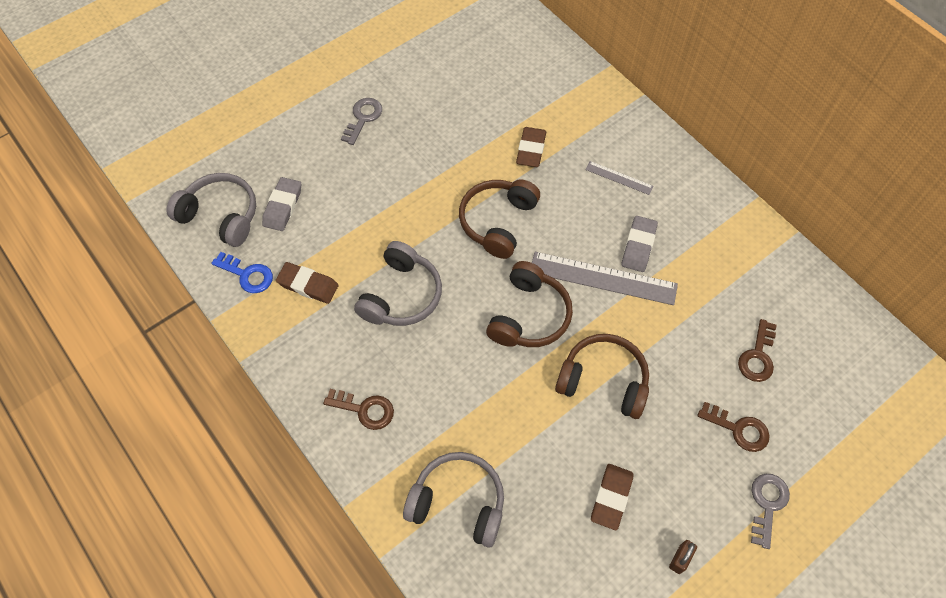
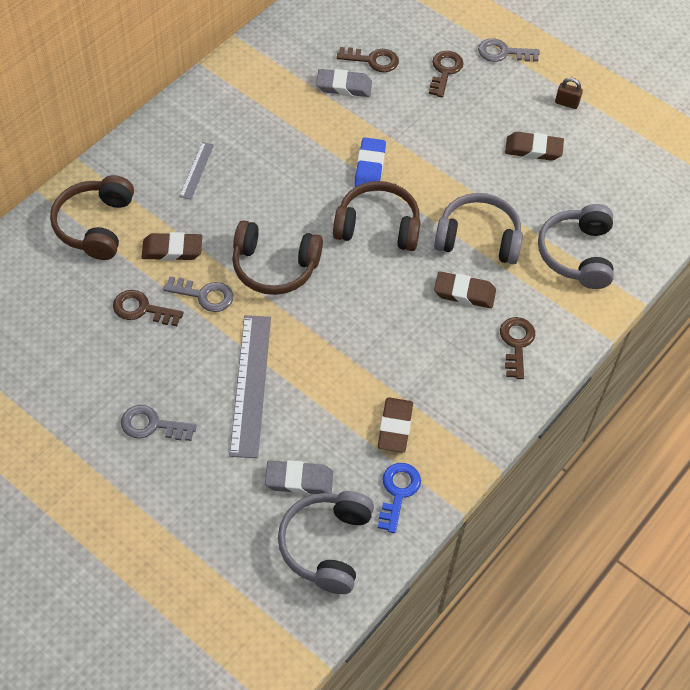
camera: 105 degrees left, 5 degrees down
grey headphones [354,241,442,326] -> grey headphones moved to [434,193,523,264]
grey ruler [532,252,678,305] -> grey ruler moved to [229,315,271,458]
brown headphones [555,334,649,419] -> brown headphones moved to [50,175,134,260]
grey eraser [621,216,658,272] -> grey eraser moved to [316,69,372,97]
none -> brown key [113,290,183,326]
none -> grey key [163,276,233,312]
none -> blue eraser [354,138,386,187]
none -> brown eraser [434,271,496,308]

